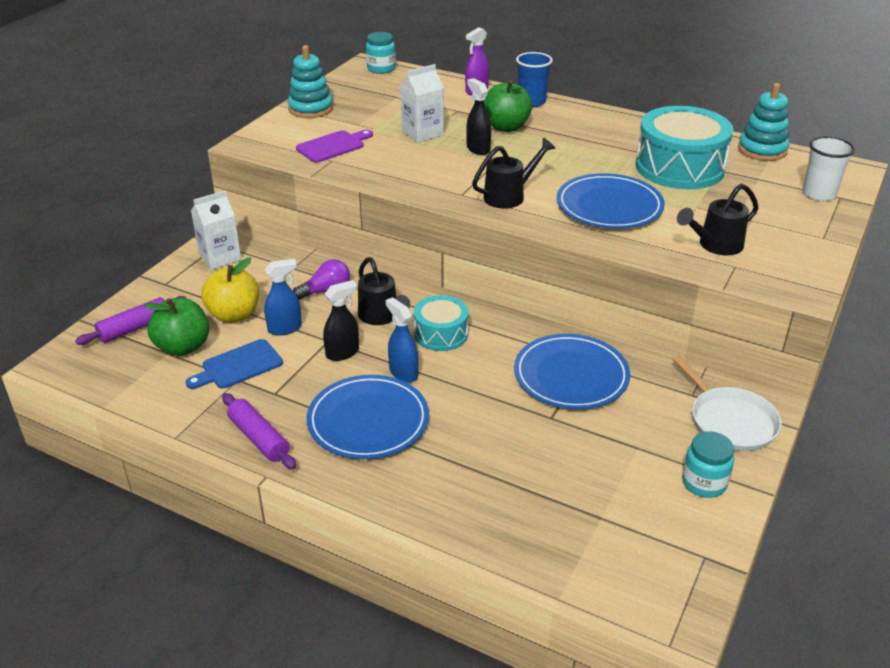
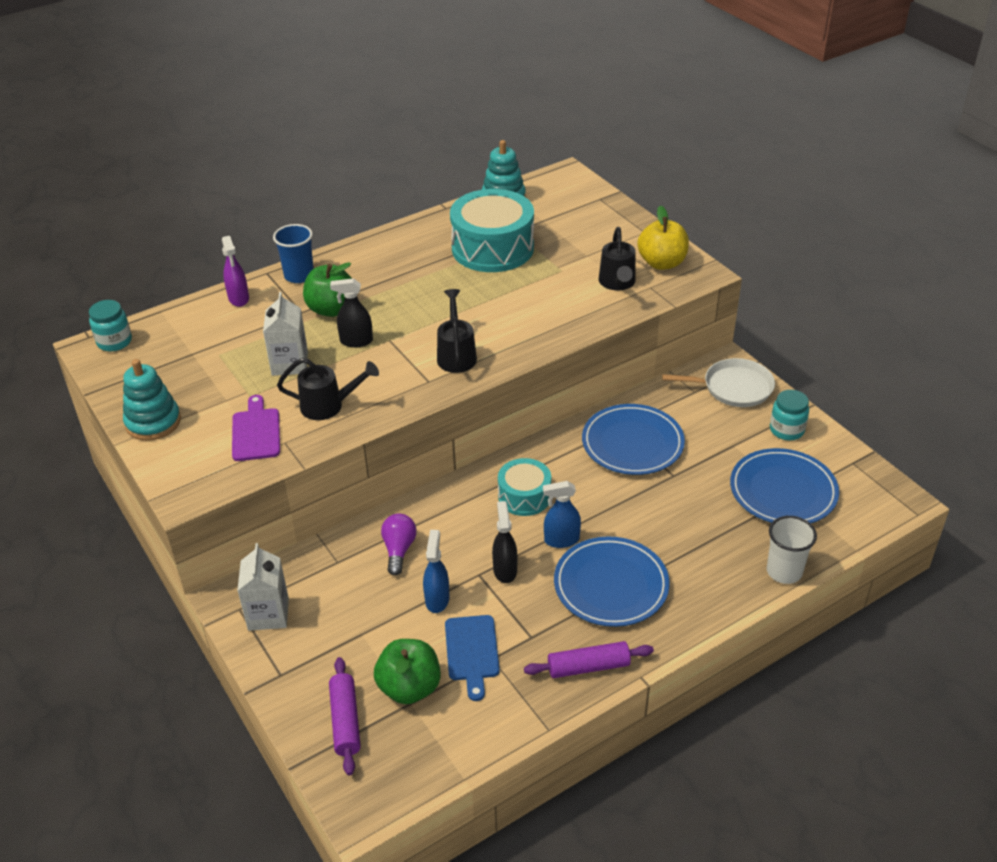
camera: 60 degrees left, 5 degrees up
yellow apple [201,258,259,323] -> yellow apple moved to [637,205,689,270]
black watering can [358,257,410,325] -> black watering can moved to [277,358,379,420]
blue plate [557,173,665,229] -> blue plate moved to [730,448,839,523]
white cup [803,136,855,201] -> white cup moved to [767,516,817,584]

